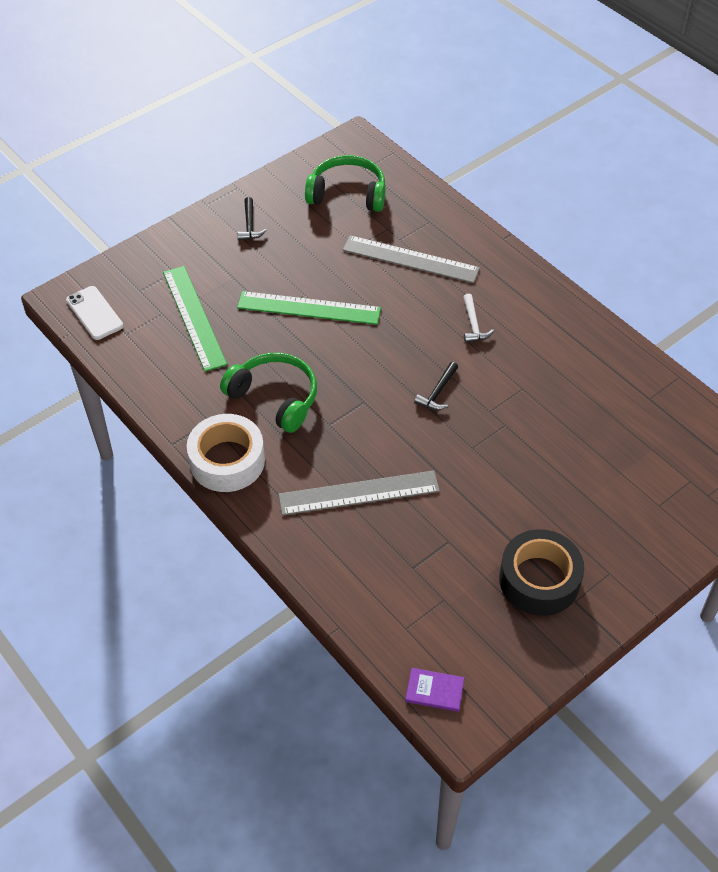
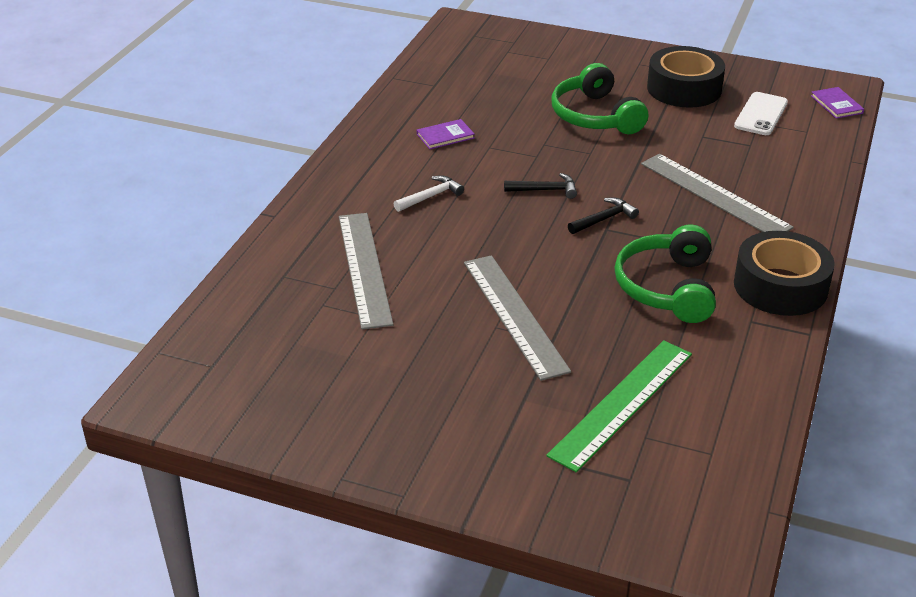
camera: 120 degrees left, 15 degrees down
white phone [66,286,123,340] -> white phone moved to [734,92,788,135]
white tape [187,414,265,492] -> black tape [734,231,835,316]
black hammer [237,197,267,240] -> black hammer moved to [568,197,639,234]
green ruler [237,291,381,325] -> grey ruler [464,255,571,381]
green headphones [305,155,386,212] -> green headphones moved to [551,63,648,134]
none -> purple book [417,119,475,149]

